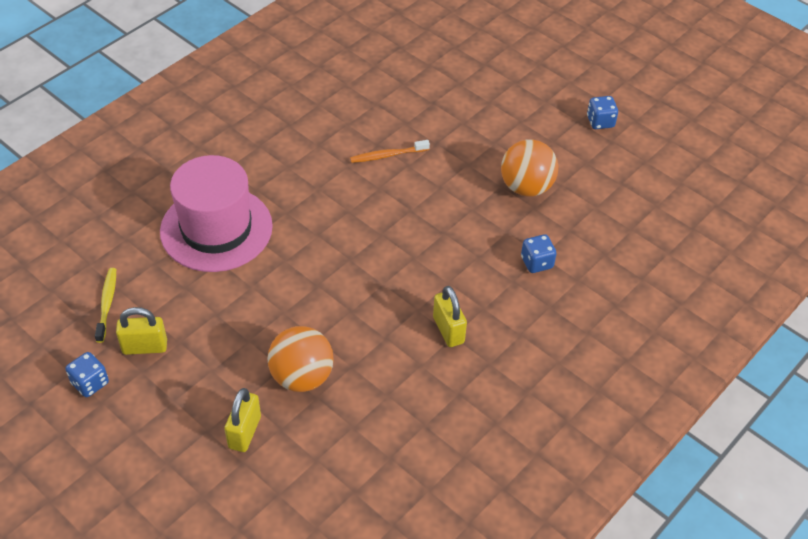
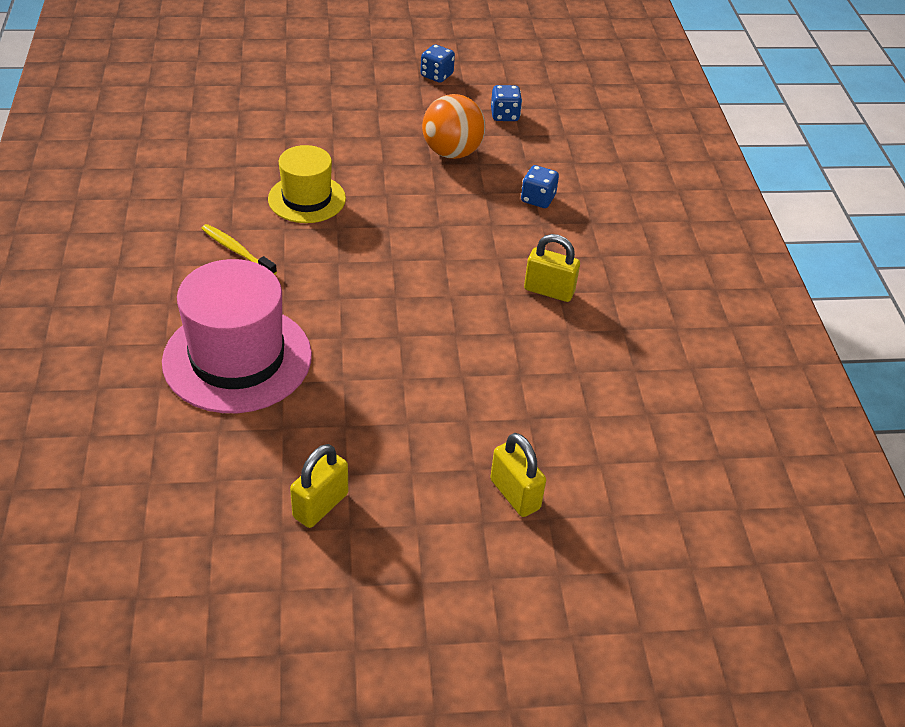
camera: 50 degrees left, 5 degrees down
blue dice [66,352,109,397] -> blue dice moved to [491,85,522,121]
yellow toothbrush [95,268,116,343] -> yellow toothbrush moved to [201,224,277,275]
orange ball [267,326,334,392] -> none
orange toothbrush [350,140,430,163] -> yellow hat [268,145,346,223]

